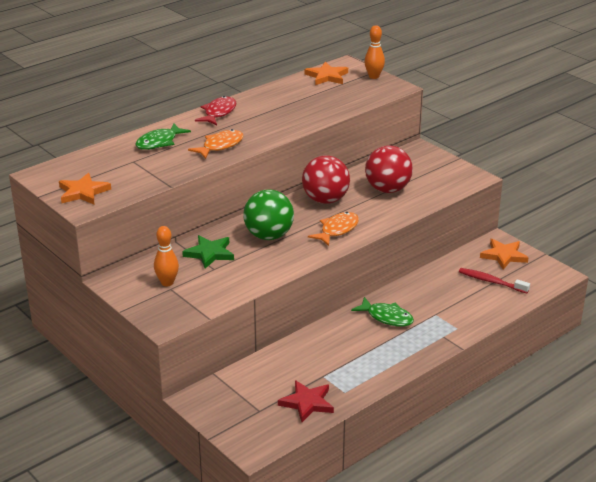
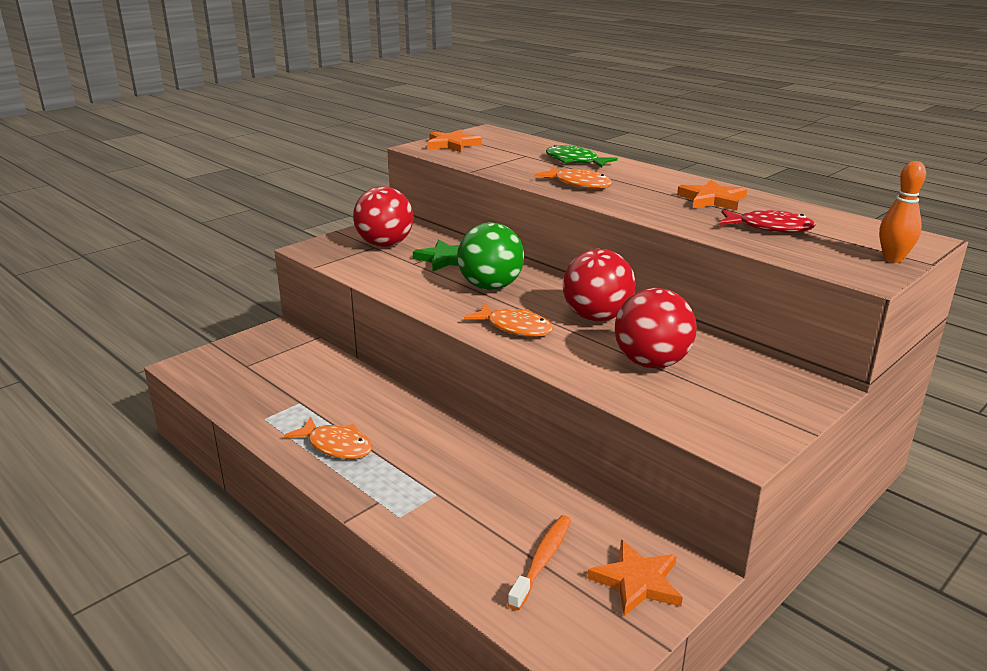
camera: 85 degrees right, 5 degrees down
orange bowling pin [154,226,179,287] -> red ball [353,186,414,247]
red fish [195,96,237,125] -> red fish moved to [719,210,816,233]
red star [278,380,334,422] -> none
orange star [305,62,348,85] -> orange star moved to [677,180,747,210]
green fish [351,297,414,327] -> none
red toothbrush [459,268,530,294] -> orange toothbrush [508,515,571,610]
none -> orange fish [284,416,372,459]

